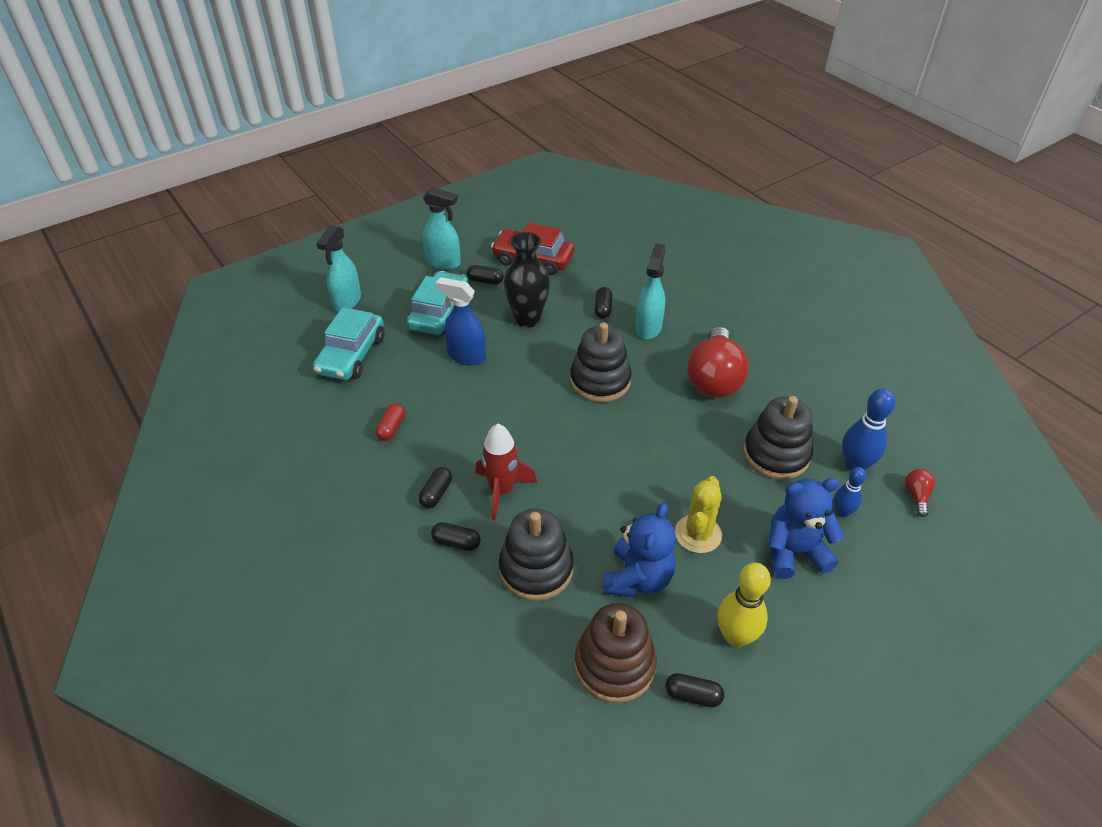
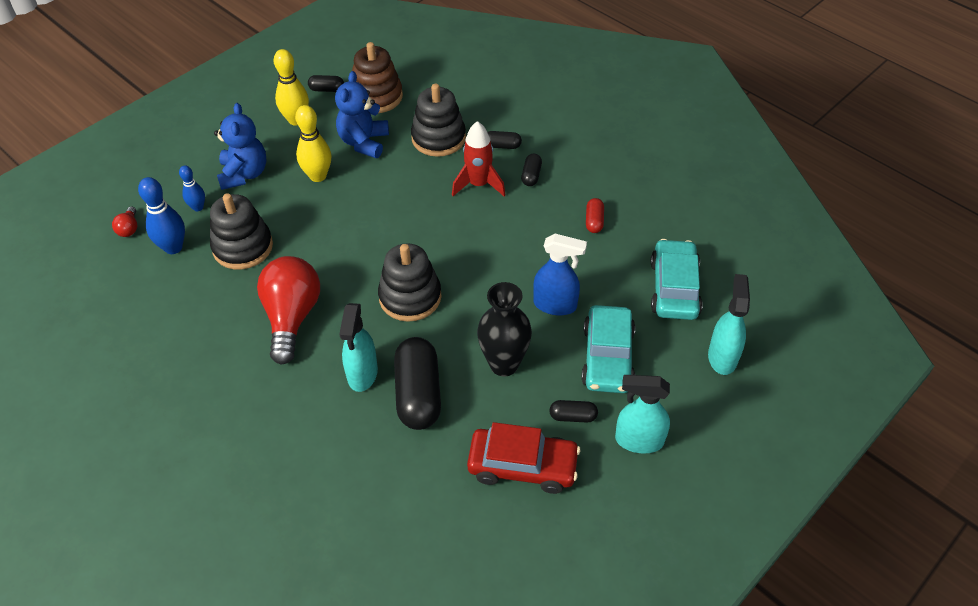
camera: 170 degrees right, 5 degrees up
black capsule [594,287,612,318] -> black capsule [394,337,441,430], size x2.12
yellow cactus [675,476,722,553] -> yellow bowling pin [295,105,331,182]
blue teddy bear [768,478,844,579] -> blue teddy bear turned 75 degrees counterclockwise [214,103,266,190]

